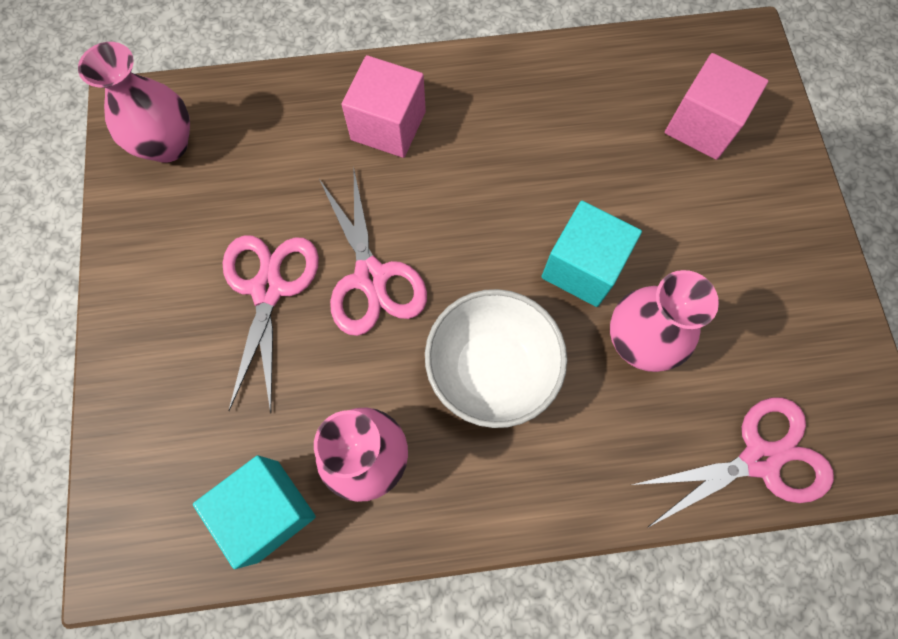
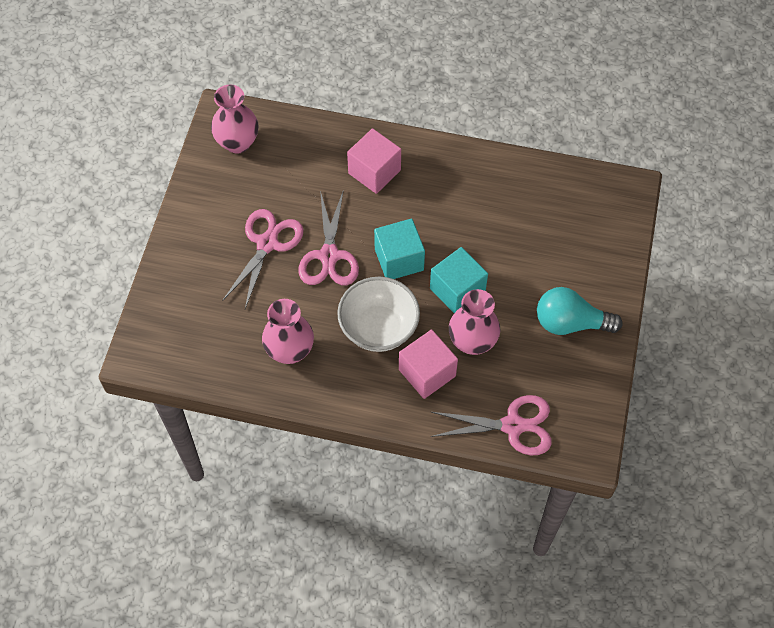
camera: 20 degrees right, 10 degrees down
turquoise cube [193,455,316,569] -> turquoise cube moved to [374,219,425,279]
pink cube [665,53,768,160] -> pink cube moved to [399,329,458,399]
none -> turquoise light bulb [537,287,622,335]

